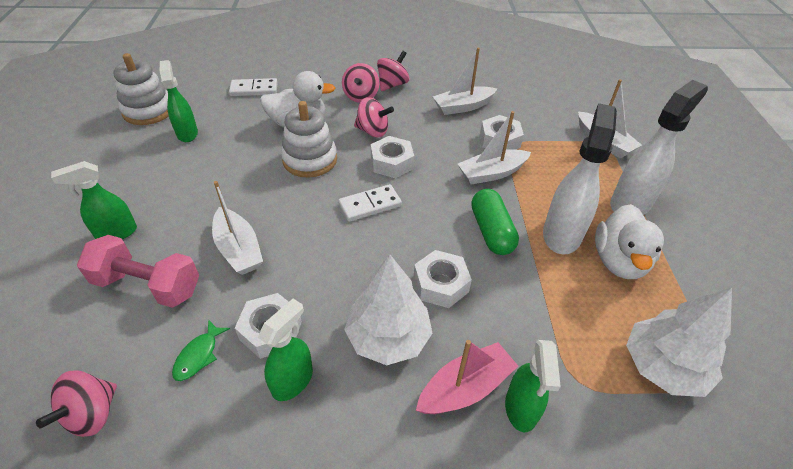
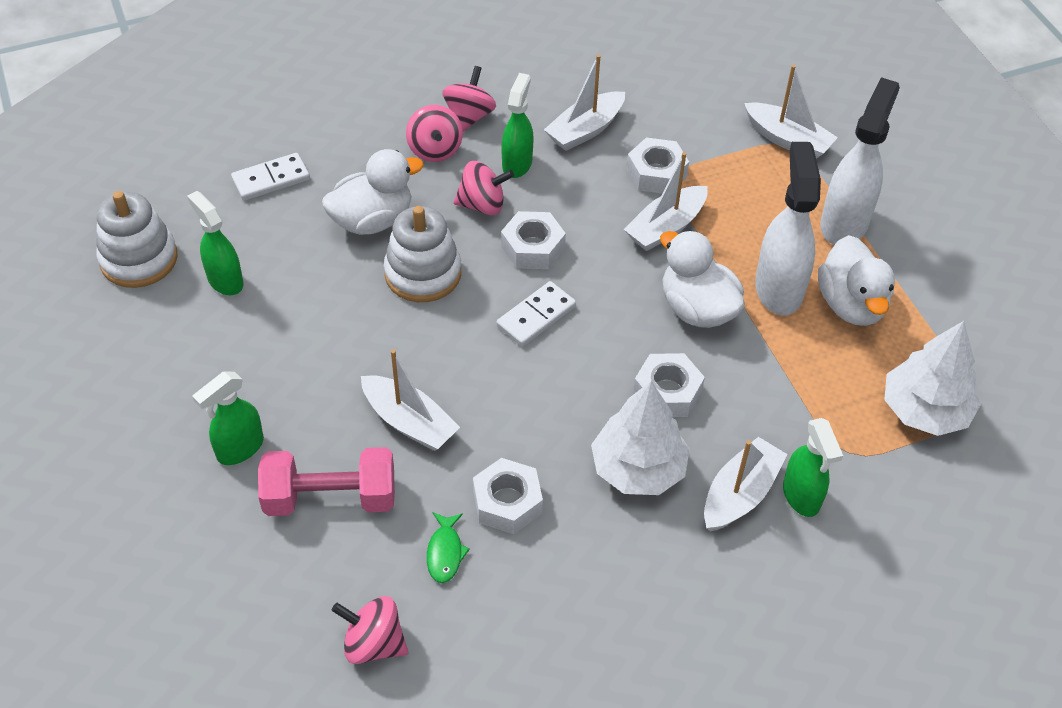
camera: 20 degrees left, 5 degrees up
pink spinning top [36,370,117,437] -> pink spinning top turned 105 degrees clockwise [332,596,408,664]
green spray bottle [258,299,313,401] -> green spray bottle moved to [501,73,534,178]
pink boat [416,340,518,414] -> white boat [704,437,787,532]
green capsule [471,189,519,255] -> white duck [660,230,744,328]

